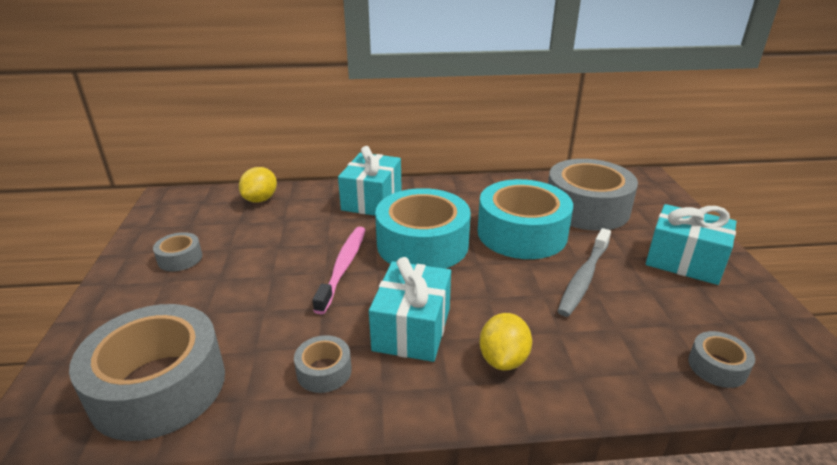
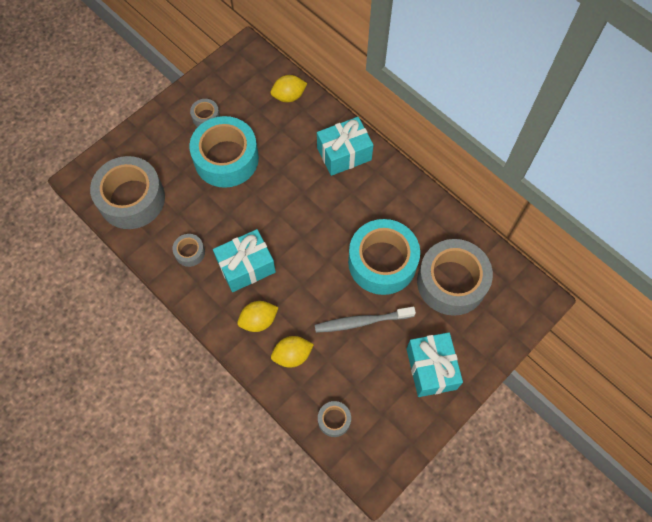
camera: 50 degrees right, 35 degrees up
pink toothbrush [312,227,365,314] -> none
turquoise tape [375,188,471,269] -> turquoise tape moved to [189,116,259,188]
none -> yellow lemon [271,336,314,368]

